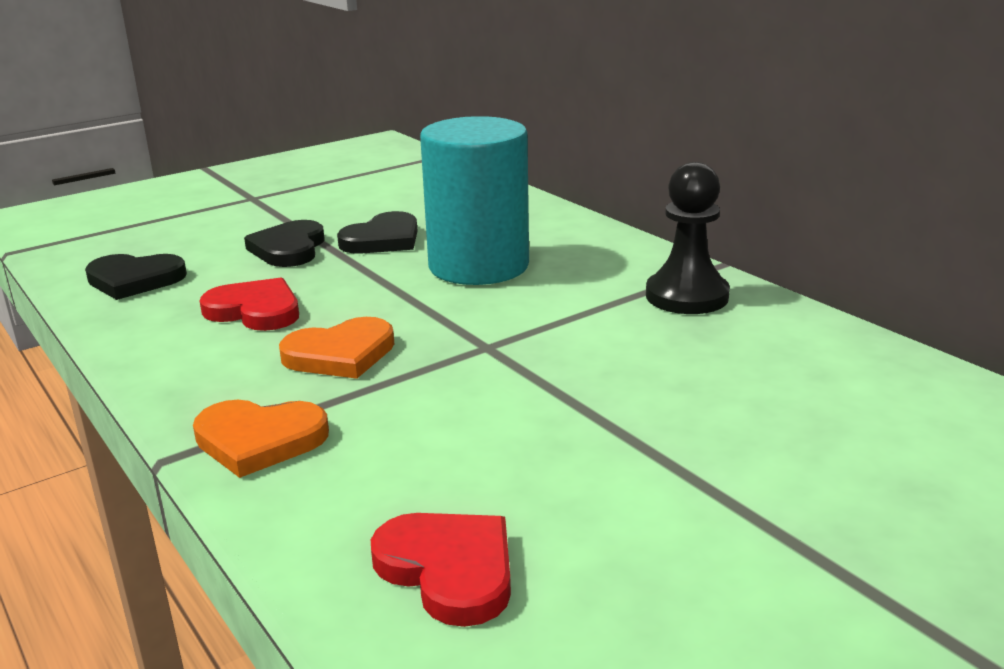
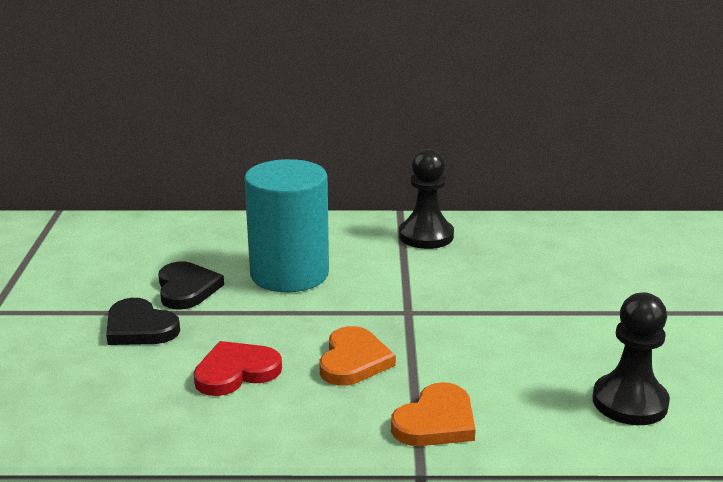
camera: 55 degrees left, 0 degrees up
black heart [85,254,187,300] -> none
red heart [371,513,511,627] -> black pawn [593,292,670,425]

